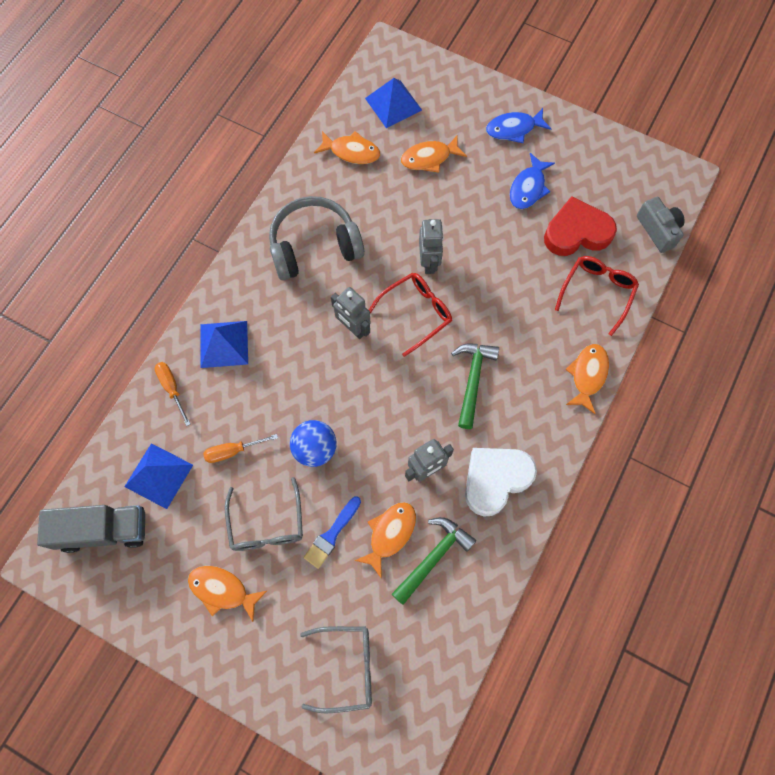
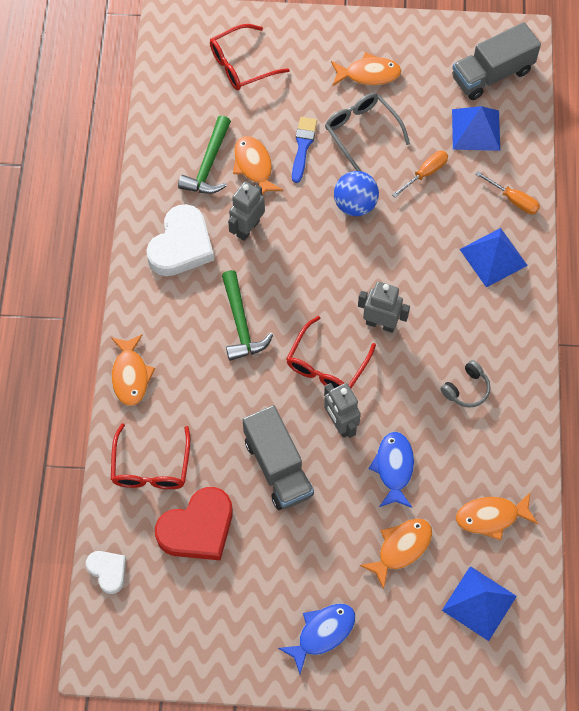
camera: 155 degrees right, 5 degrees down
grey headphones [269,196,364,280] -> grey headphones [441,360,490,407], size x0.45
grey glasses [300,626,372,713] -> red glasses [210,24,290,90]
orange fish [354,502,416,578] -> orange fish turned 150 degrees clockwise [233,136,283,195]
blue fish [510,153,555,209] -> blue fish moved to [369,432,414,508]
grey camera [637,197,685,253] -> white heart [86,551,126,594]
none -> grey truck [243,405,314,510]

